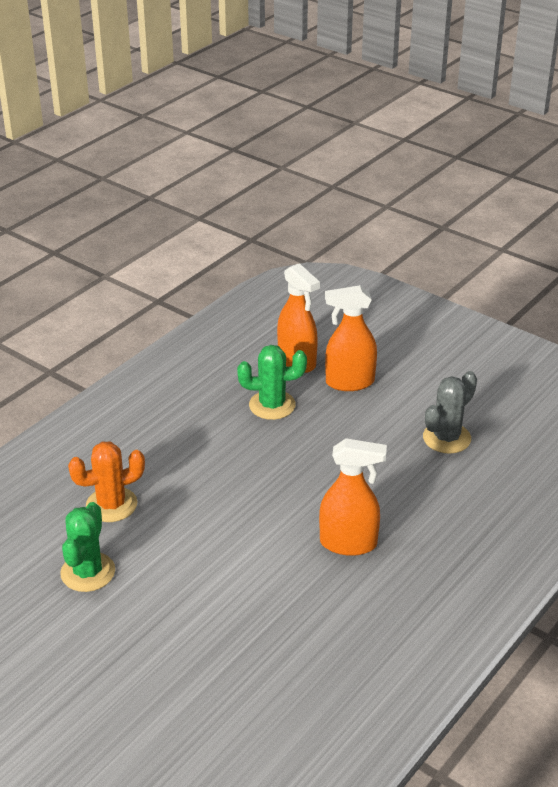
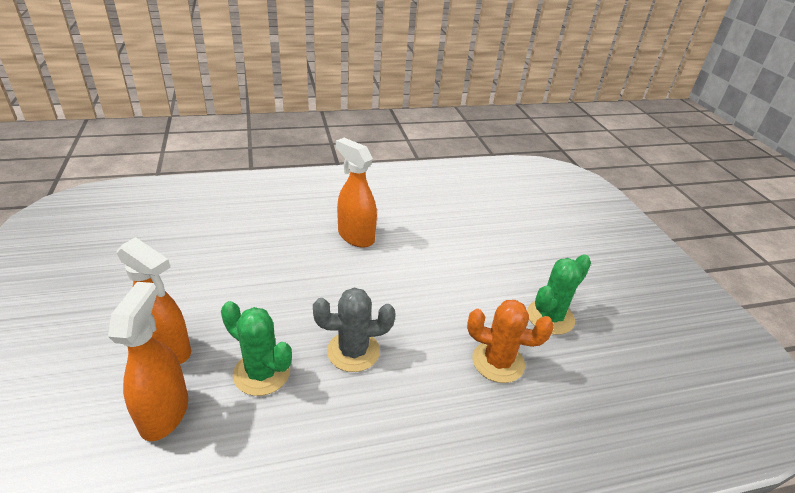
camera: 145 degrees left, 0 degrees up
grey cactus [423,371,477,454] -> grey cactus moved to [313,288,396,372]

